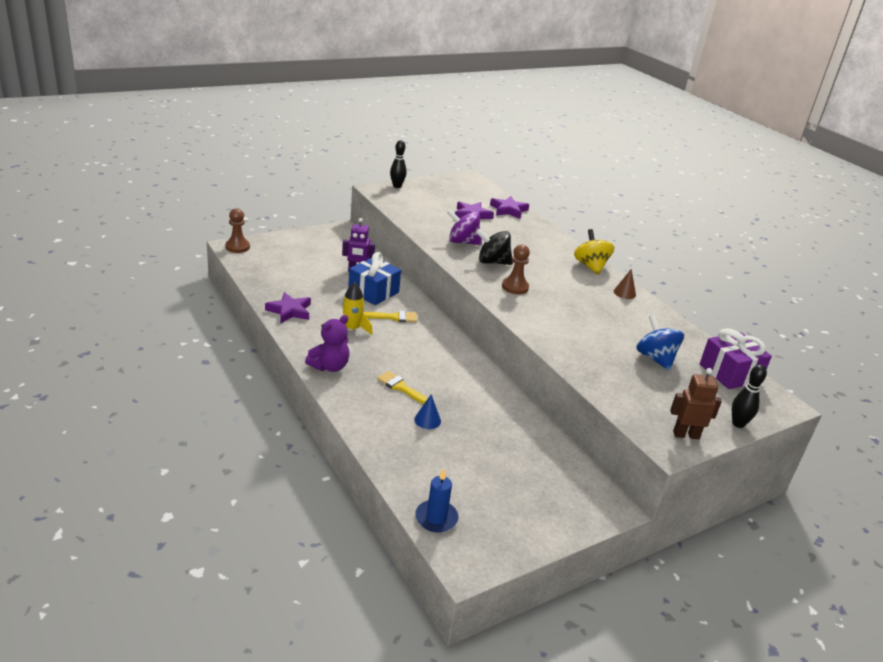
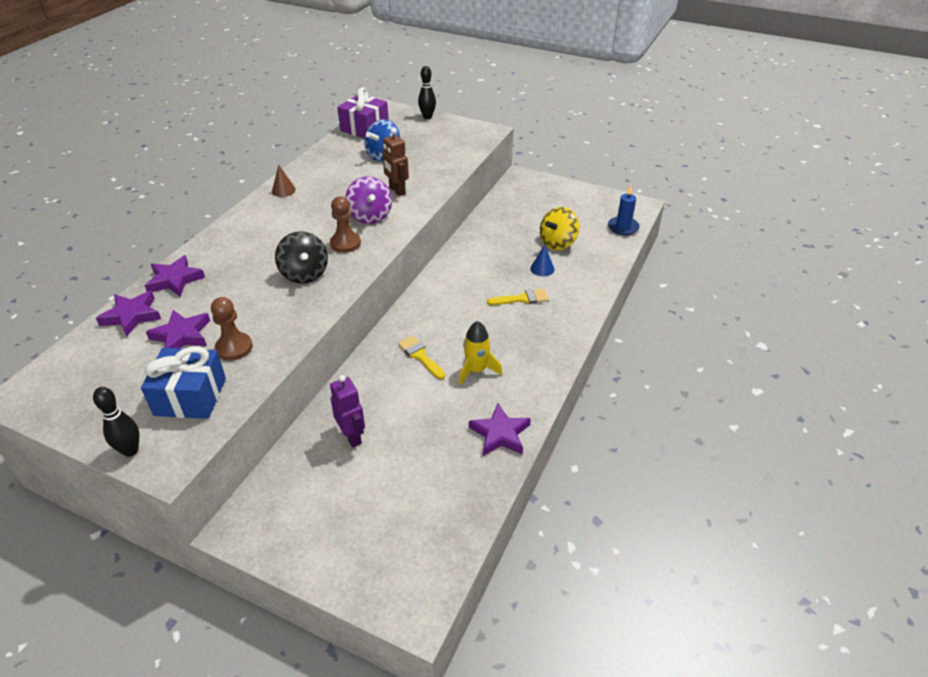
camera: 120 degrees left, 10 degrees up
brown pawn [225,208,250,253] -> brown pawn moved to [211,297,253,361]
purple teddy bear [305,315,350,372] -> none
blue gift [348,252,401,305] -> blue gift moved to [141,346,226,419]
yellow brush [377,371,428,404] -> yellow brush turned 105 degrees counterclockwise [487,289,549,305]
purple spinning top [447,209,482,245] -> purple spinning top moved to [345,176,392,224]
yellow spinning top [574,229,615,275] -> yellow spinning top moved to [540,207,579,250]
brown robot [670,368,722,439] -> brown robot moved to [382,129,409,196]
none -> purple star [145,255,205,297]

